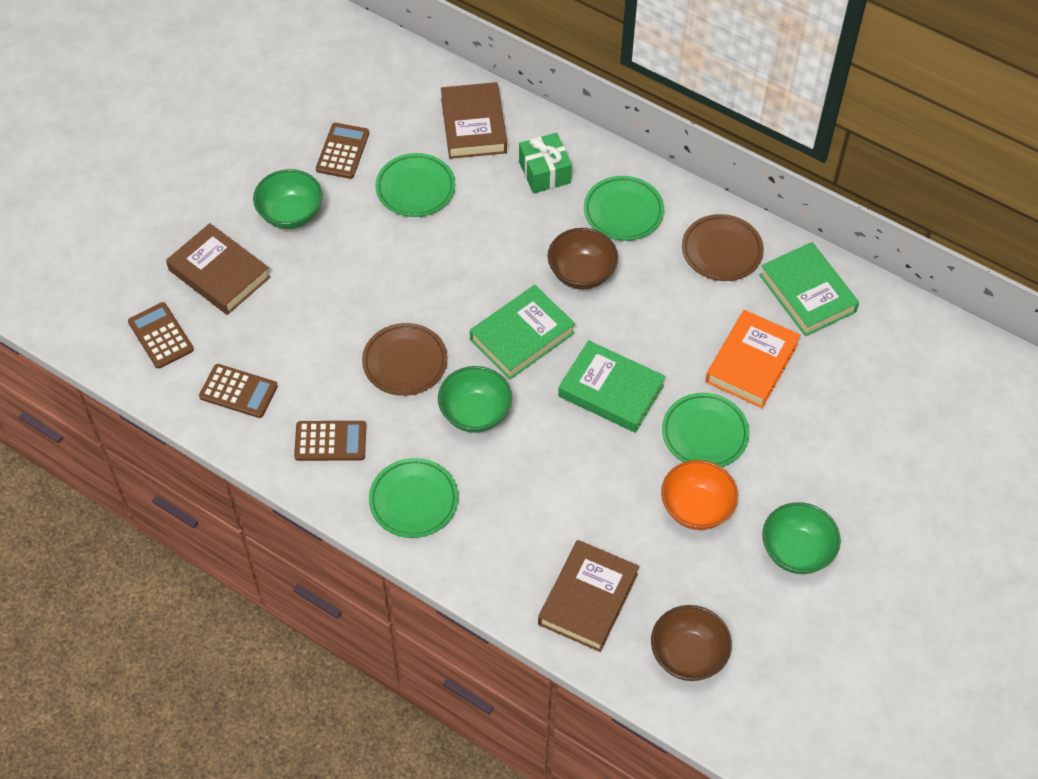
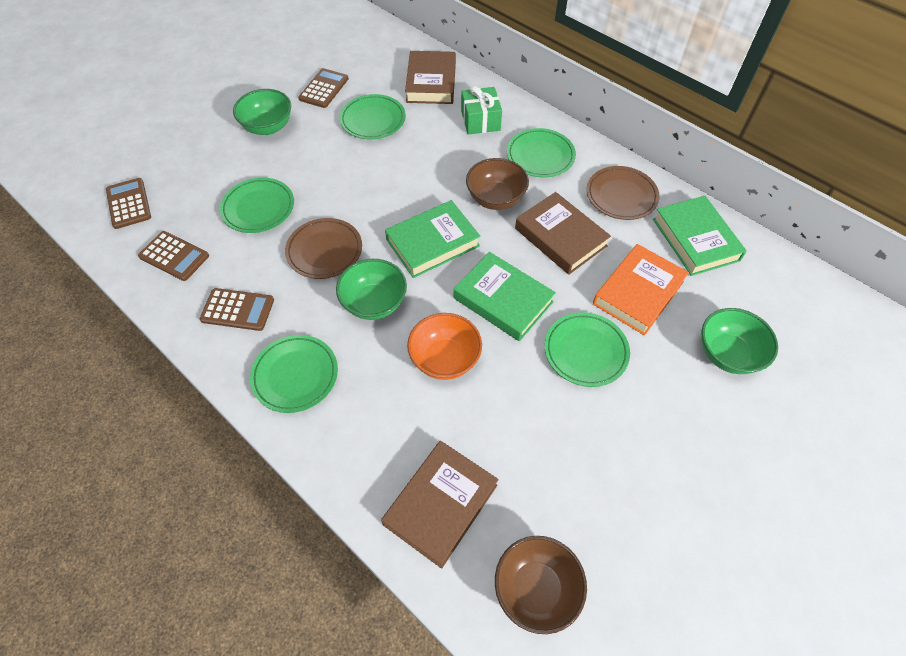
camera: 10 degrees right, 0 degrees up
brown book [166,223,271,315] -> brown book moved to [515,192,611,275]
orange bowl [661,460,738,530] -> orange bowl moved to [407,313,482,380]
green bowl [762,502,841,574] -> green bowl moved to [702,308,778,374]
none -> green plate [220,178,294,233]

